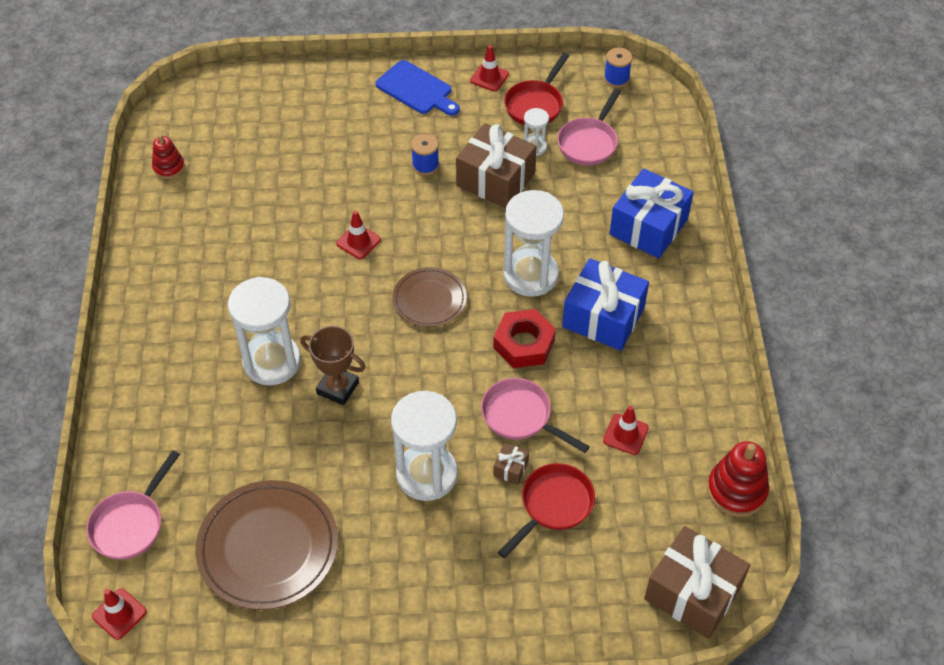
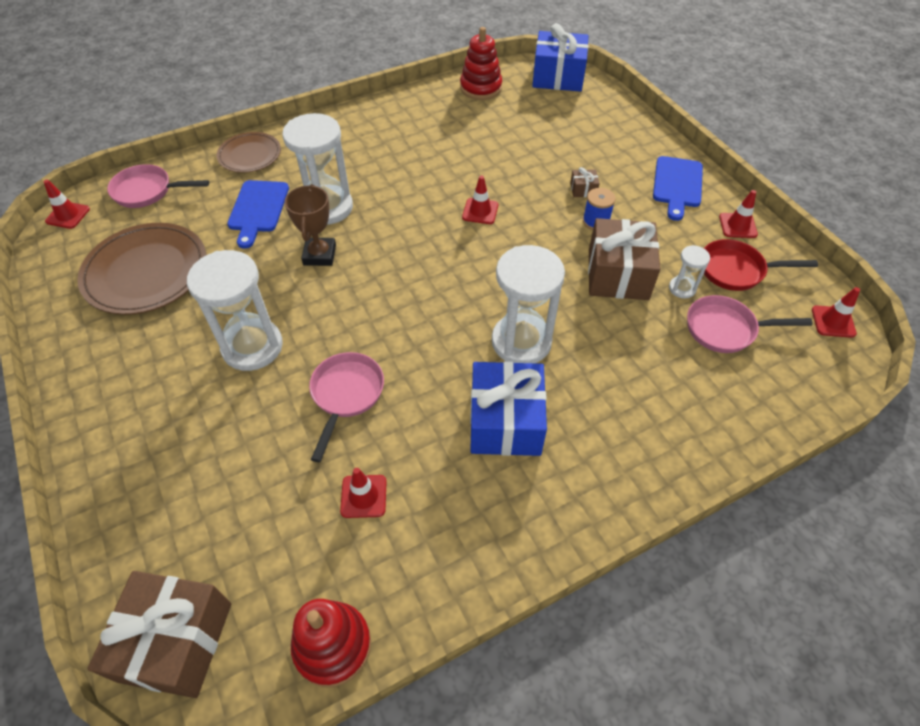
camera: 65 degrees right, 0 degrees up
red stacking toy [152,134,185,179] -> red stacking toy [460,27,502,100], size x1.60
brown plate [393,267,467,327] -> brown plate moved to [217,132,281,173]
red nut [493,309,556,368] -> none
brown gift [493,443,529,485] -> brown gift moved to [570,167,600,197]
red pan [498,463,595,558] -> none
blue spool [604,47,633,88] -> red traffic cone [812,287,860,338]
blue gift [609,168,694,258] -> blue gift moved to [532,23,588,92]
none -> blue cutting board [227,180,289,249]

